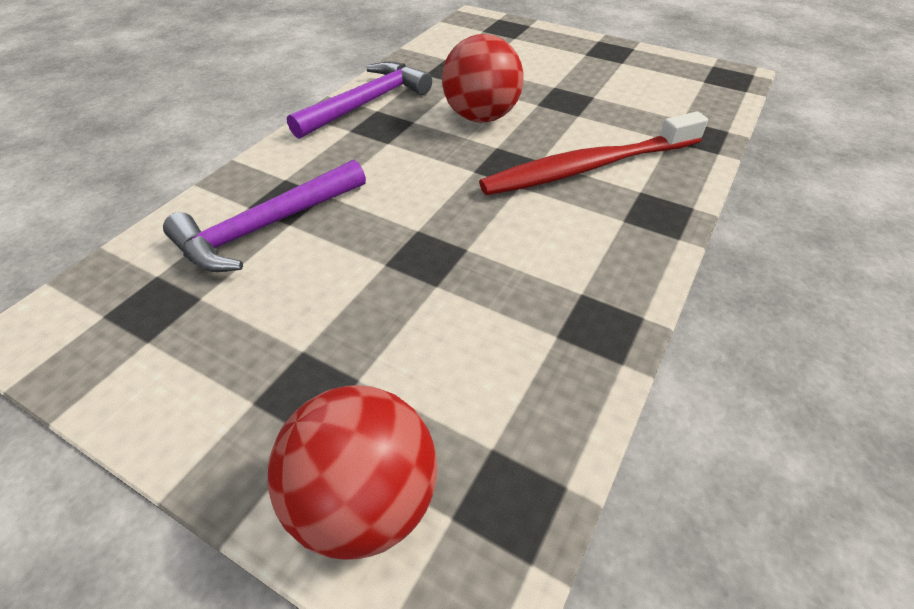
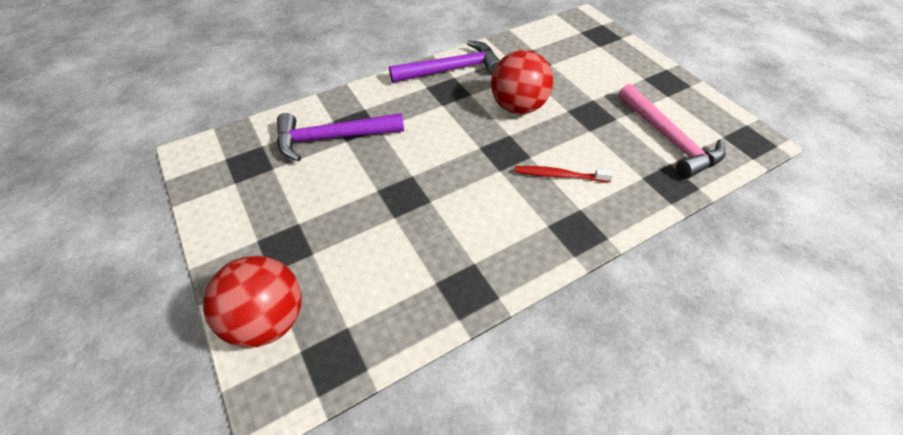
camera: 30 degrees right, 5 degrees up
red toothbrush [479,111,708,195] -> red toothbrush [515,166,614,182], size x0.50
none -> pink hammer [618,84,726,179]

